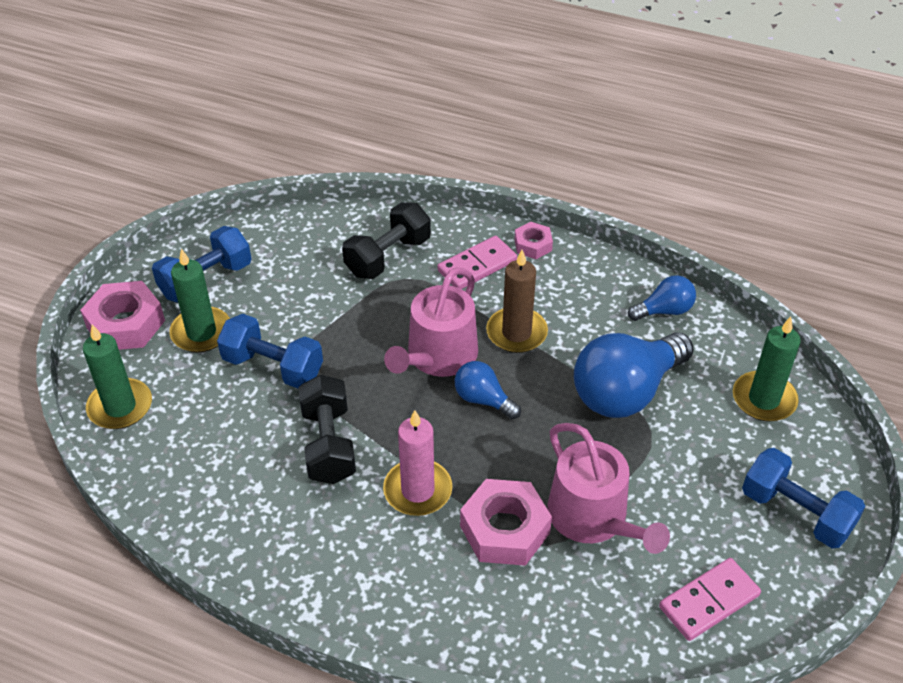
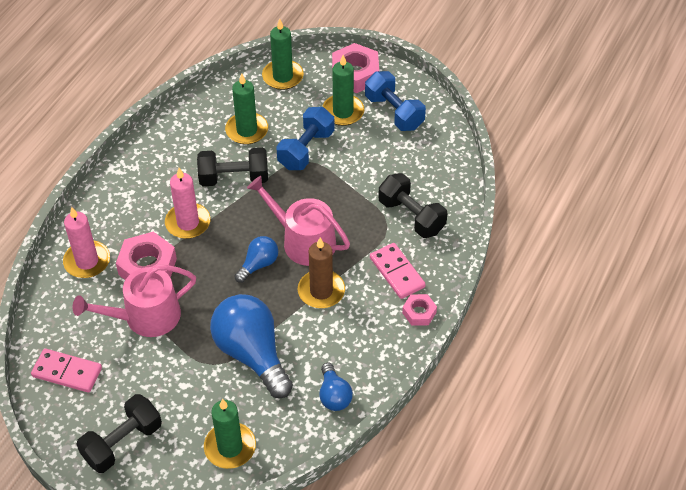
camera: 95 degrees right, 5 degrees up
pink domino [659,558,761,641] -> pink domino turned 45 degrees counterclockwise [31,349,102,392]
blue dumbbell [742,448,865,548] -> black dumbbell [76,394,162,473]
none -> pink candle [63,207,110,278]
none -> green candle [225,73,268,145]

